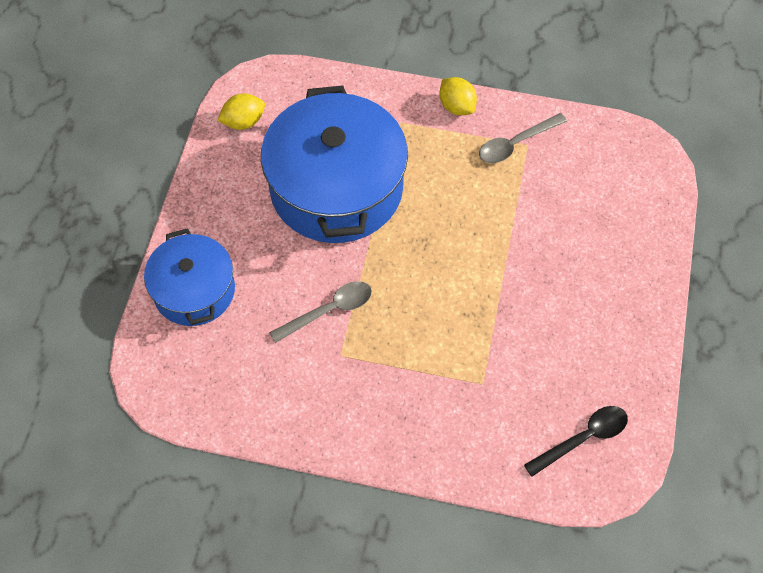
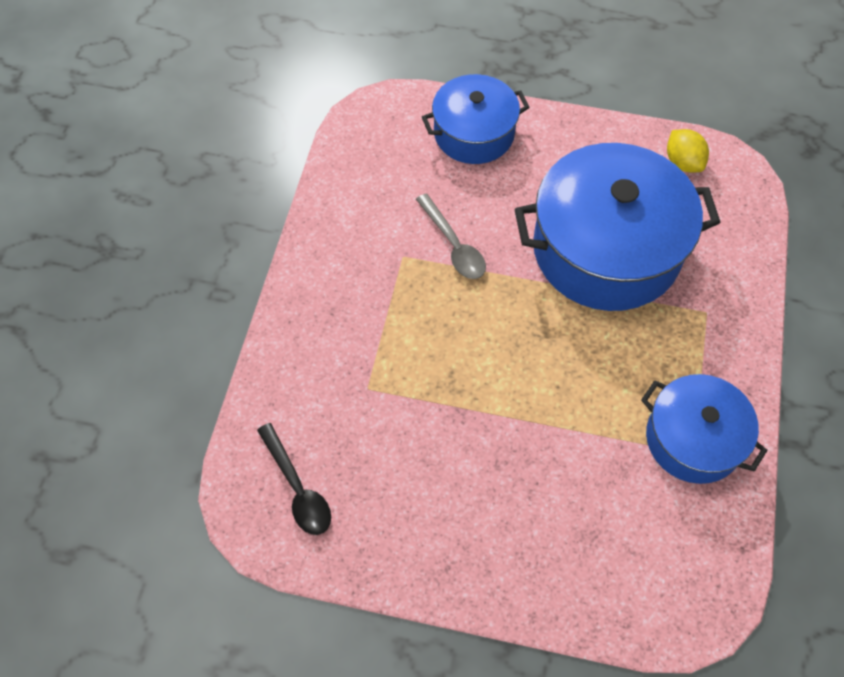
camera: 90 degrees right, 0 degrees up
yellow lemon [440,77,477,115] -> none
grey spoon [479,113,567,163] -> blue pot [641,374,767,484]

